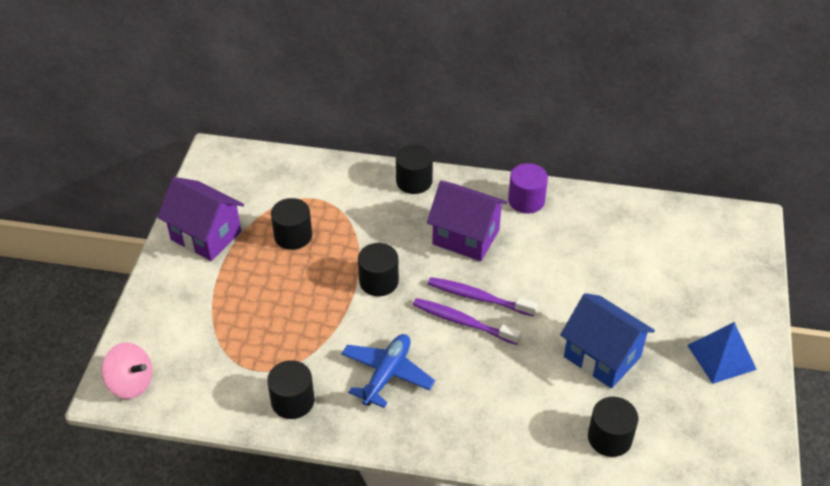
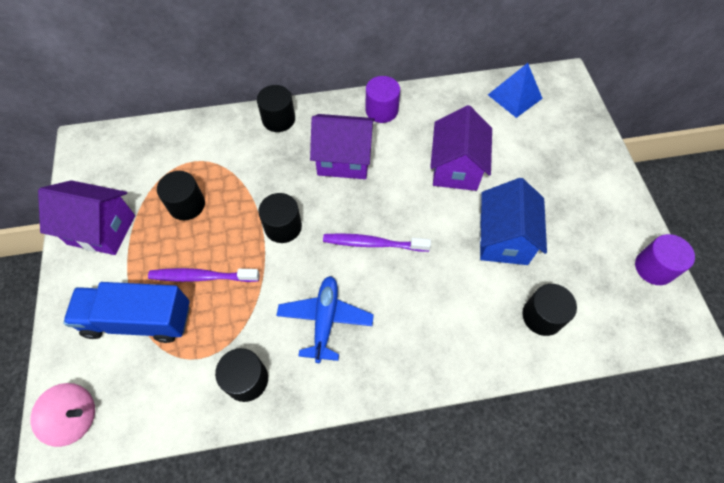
camera: 20 degrees left, 15 degrees up
purple toothbrush [428,277,537,317] -> purple toothbrush moved to [148,268,259,282]
blue house [560,293,655,389] -> blue house turned 75 degrees clockwise [479,178,547,265]
blue pyramid [687,322,757,384] -> blue pyramid moved to [488,63,543,118]
none -> blue truck [63,282,190,343]
none -> purple house [430,105,492,191]
none -> purple cylinder [635,234,695,285]

